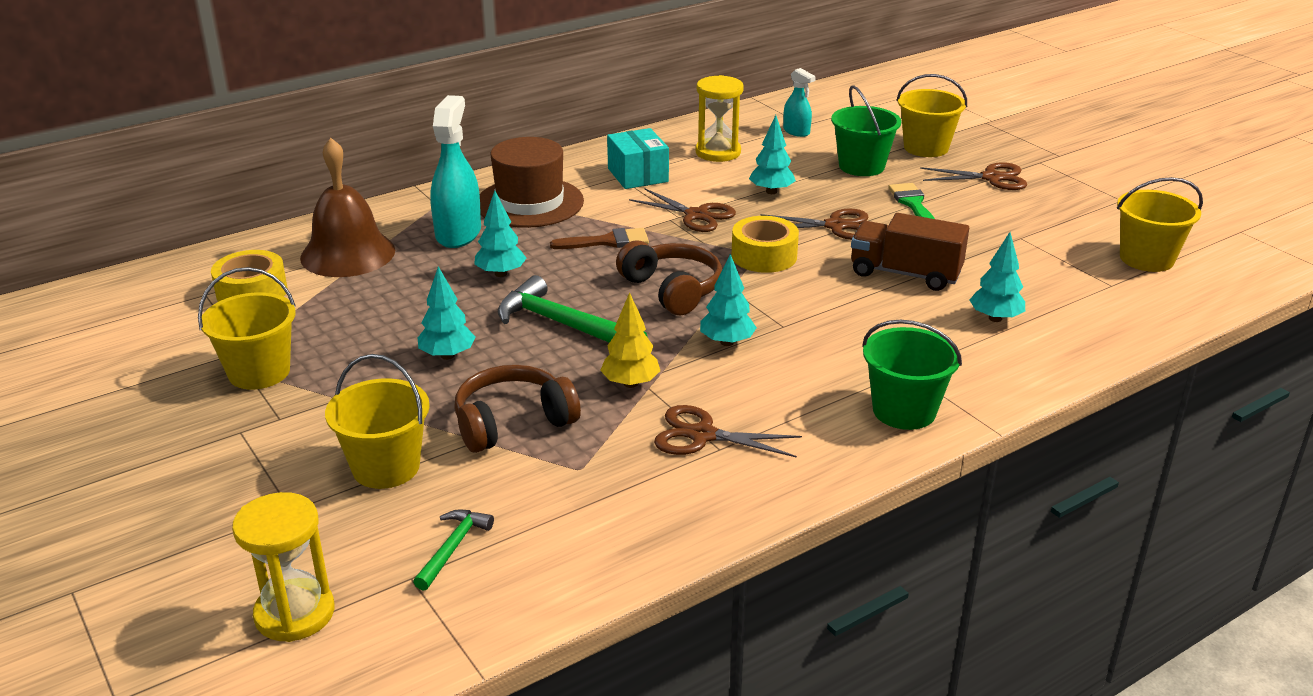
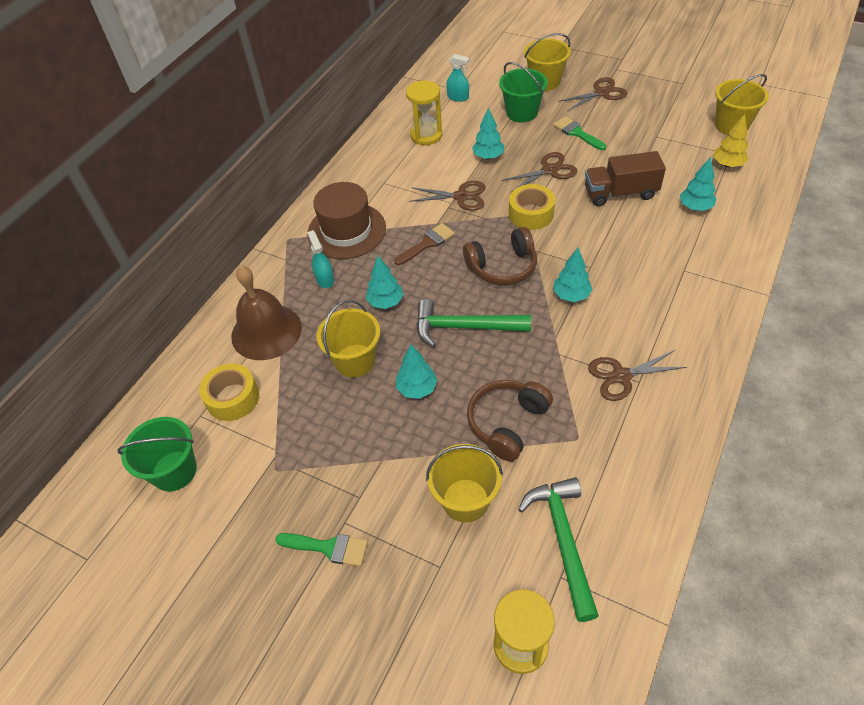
camera: 25 degrees left, 20 degrees up
yellow bucket [198,267,296,390] -> yellow bucket moved to [317,300,380,378]
green hammer [413,509,494,591] -> green hammer [518,477,599,622], size x1.85
turquoise spray bottle [430,95,481,248] -> turquoise spray bottle [307,230,334,288], size x0.55
yellow tree [600,292,660,388] -> yellow tree moved to [713,114,749,168]
turquoise box [607,128,669,189] -> none
brown headphones [616,241,722,315] -> brown headphones turned 135 degrees clockwise [463,227,537,285]
green bucket [862,320,962,430] -> green bucket moved to [118,417,197,492]
none -> green brush [275,533,368,567]

